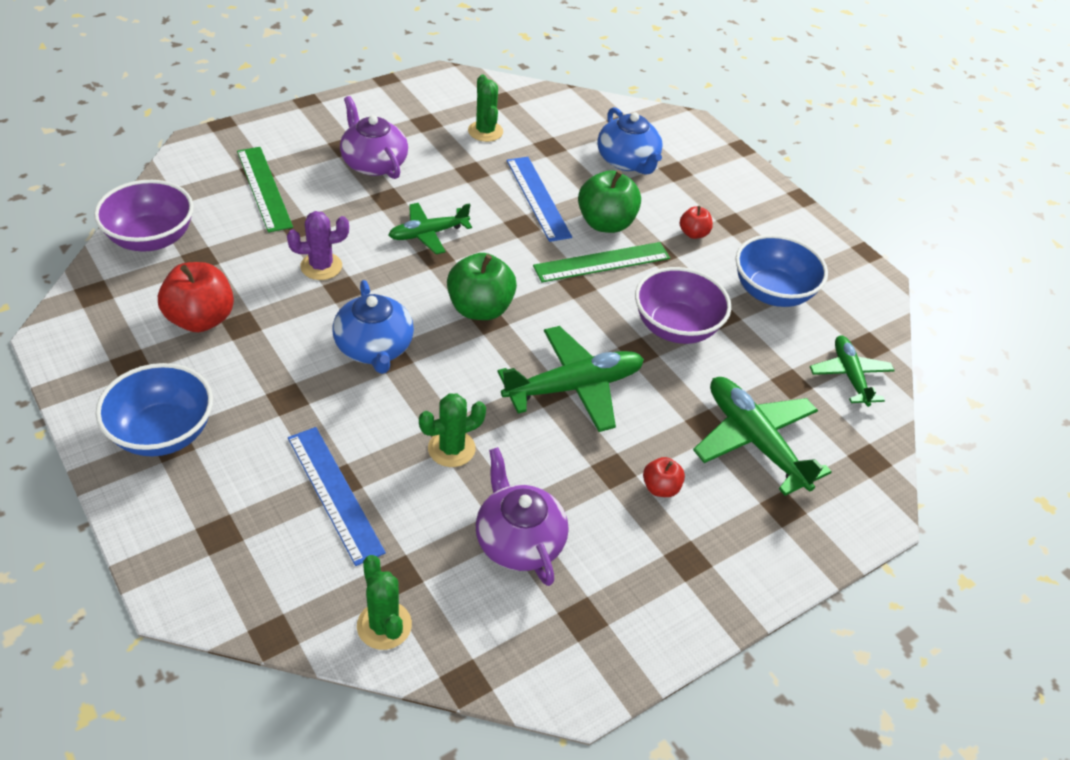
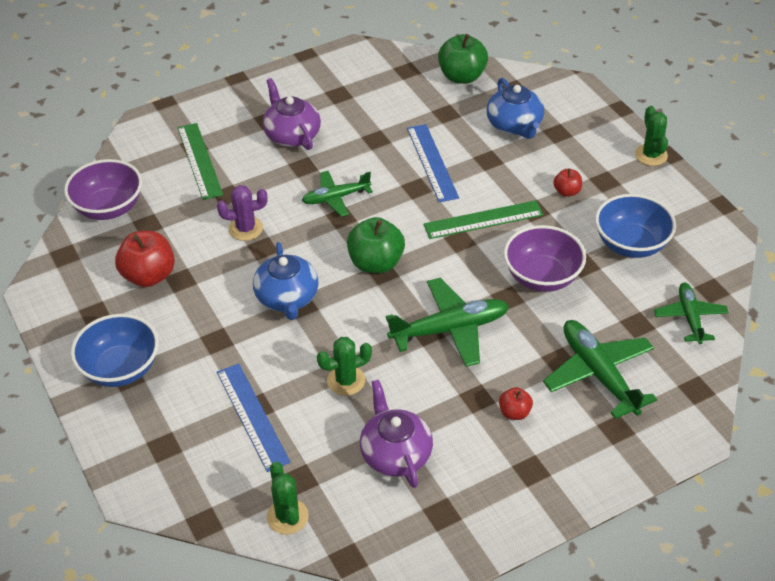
camera: 10 degrees right, 0 degrees up
green cactus [468,75,503,142] -> green cactus moved to [635,106,668,166]
green apple [578,170,641,233] -> green apple moved to [438,34,488,84]

